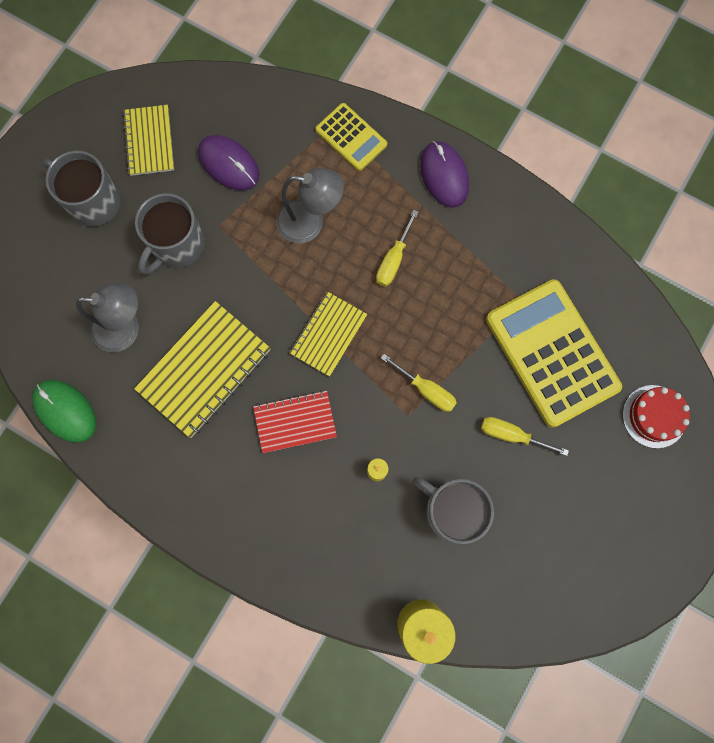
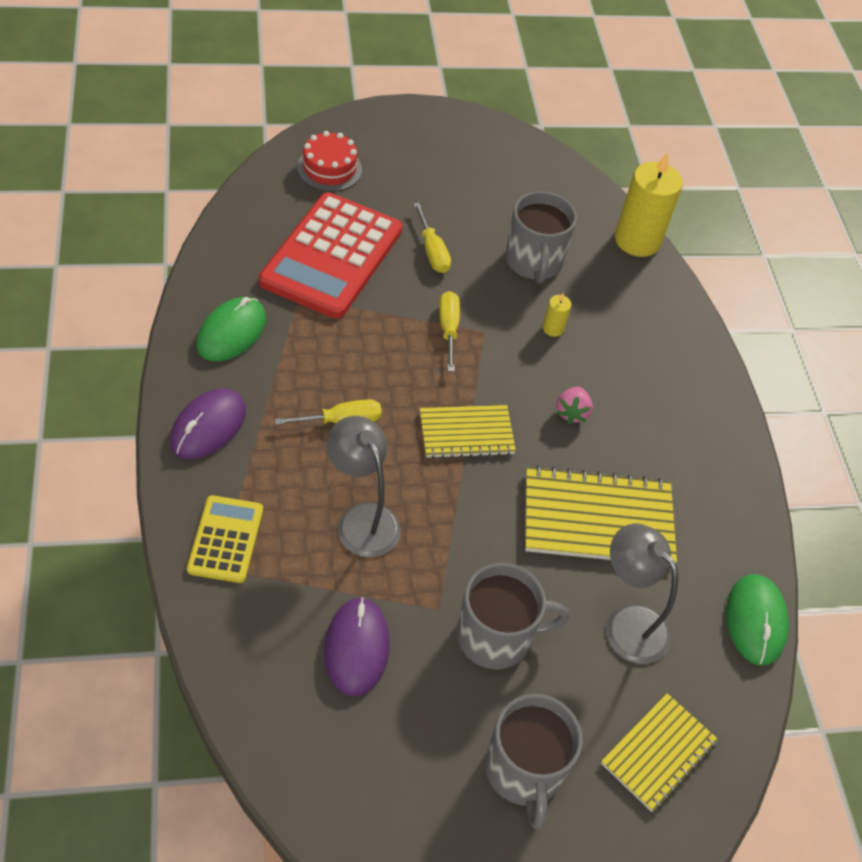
camera: 135 degrees left, 25 degrees down
yellow notebook [123,105,174,176] -> yellow notebook moved to [601,693,718,812]
red notebook [253,390,337,453] -> pink strawberry [556,387,593,424]
yellow calculator [486,279,622,428] -> red calculator [259,192,402,319]
none -> green mouse [196,297,266,361]

